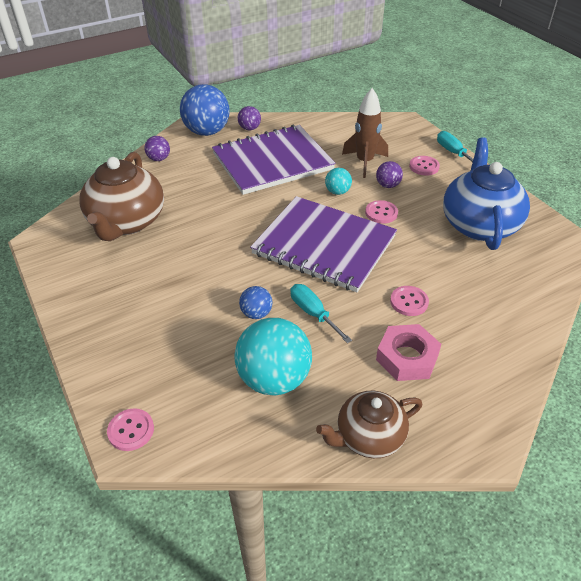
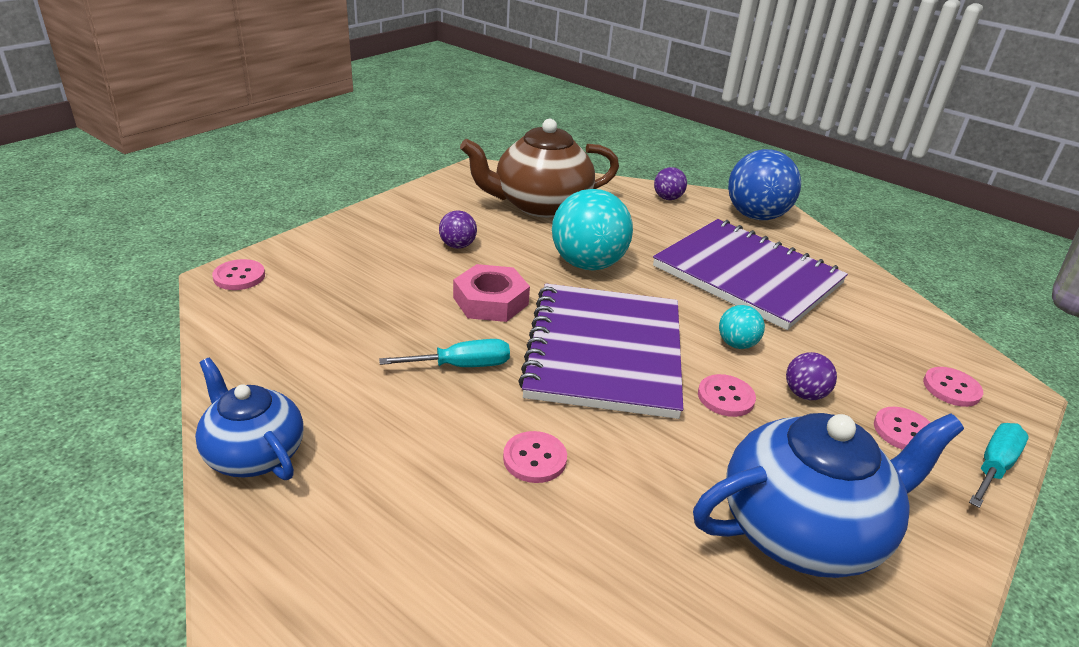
camera: 65 degrees right, 10 degrees down
turquoise ball [234,318,312,396] -> turquoise ball moved to [552,189,633,271]
purple ball [238,106,261,130] -> purple ball moved to [439,210,477,249]
blue ball [239,286,273,319] -> none
turquoise screwdriver [290,284,352,343] -> turquoise screwdriver turned 45 degrees clockwise [379,339,510,367]
brown teapot [316,391,422,458] -> blue teapot [195,358,304,480]
brown rocket [342,88,388,178] -> none
pink nut [376,324,441,381] -> pink nut moved to [453,264,530,322]
none -> pink button [923,367,983,407]

